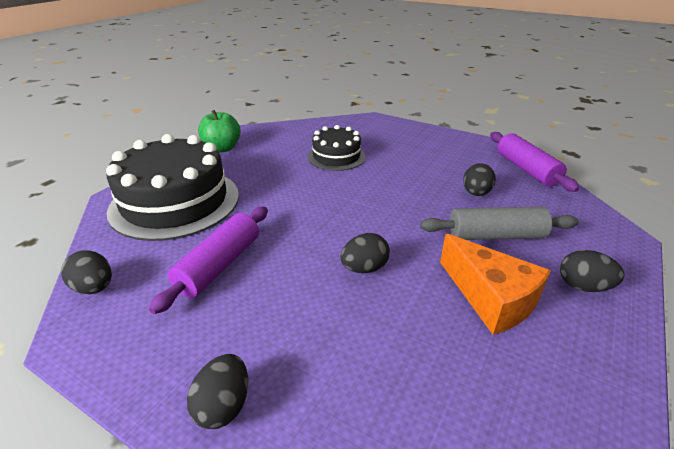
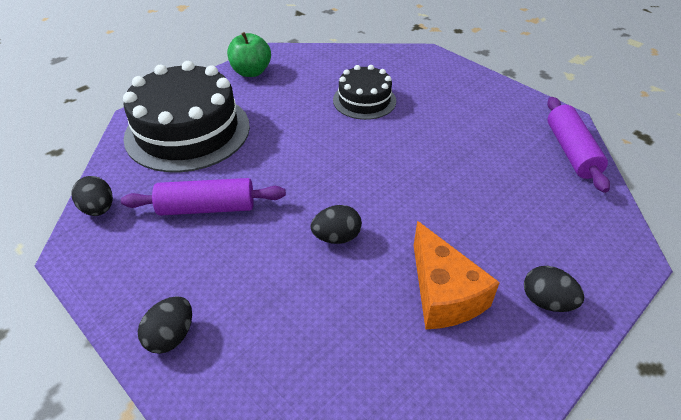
camera: 15 degrees right, 10 degrees up
purple rolling pin [149,206,268,314] -> purple rolling pin turned 45 degrees clockwise [121,178,286,216]
grey rolling pin [420,207,579,240] -> none
black egg [463,163,496,196] -> none

